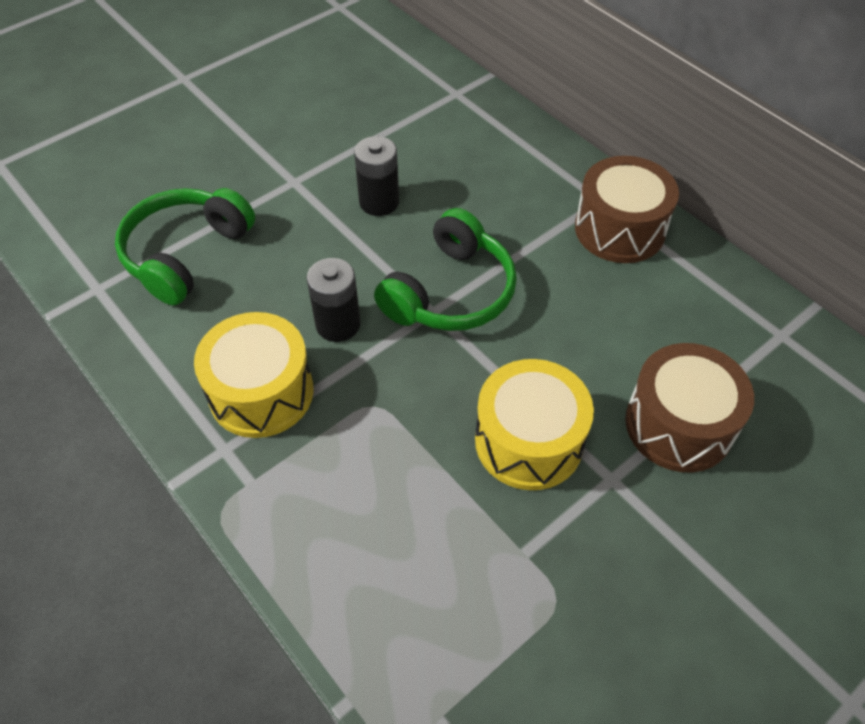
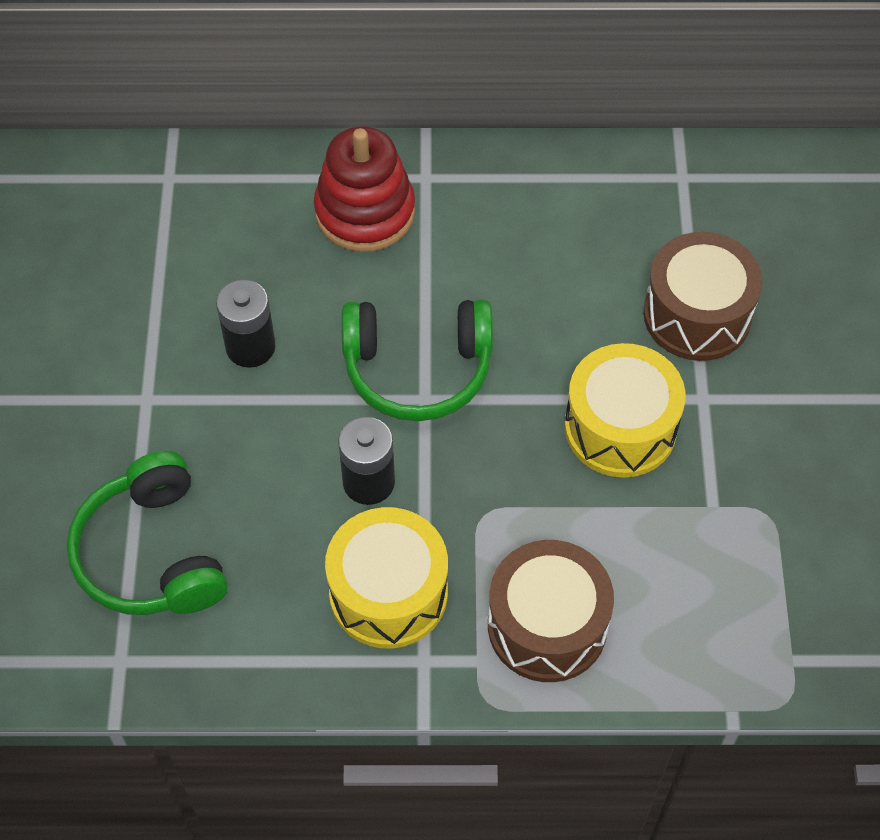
camera: 50 degrees left, 5 degrees up
green headphones [374,208,517,331] -> green headphones turned 105 degrees clockwise [341,300,493,421]
brown drum [575,156,679,263] -> brown drum moved to [488,540,614,682]
none -> red stacking toy [314,126,415,252]

